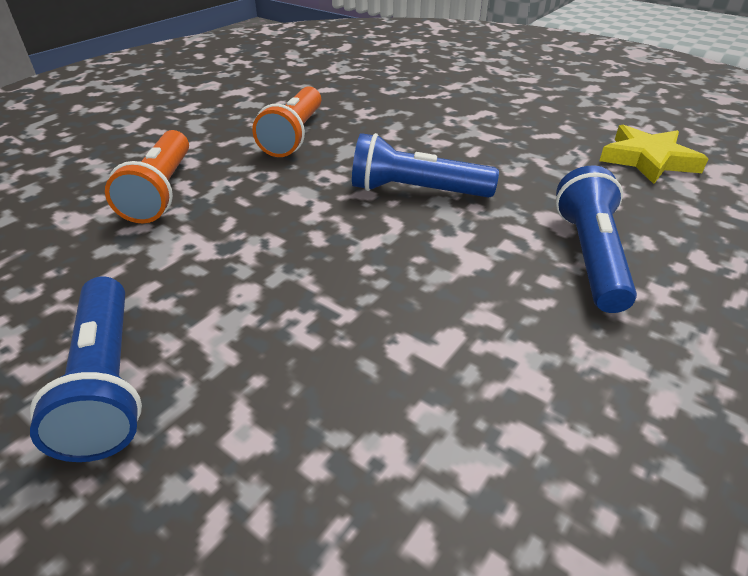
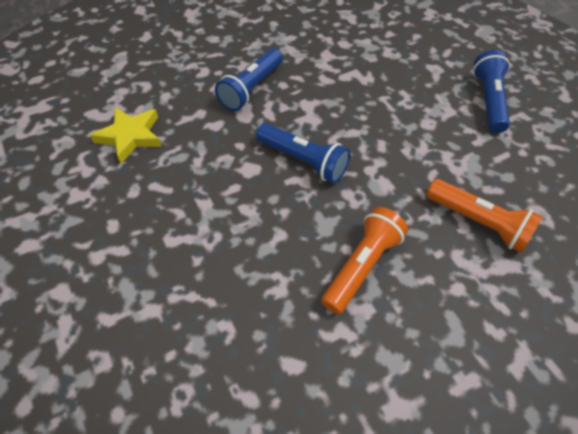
camera: 155 degrees left, 15 degrees up
orange flashlight [105,130,189,223] -> orange flashlight turned 105 degrees clockwise [427,179,543,253]

